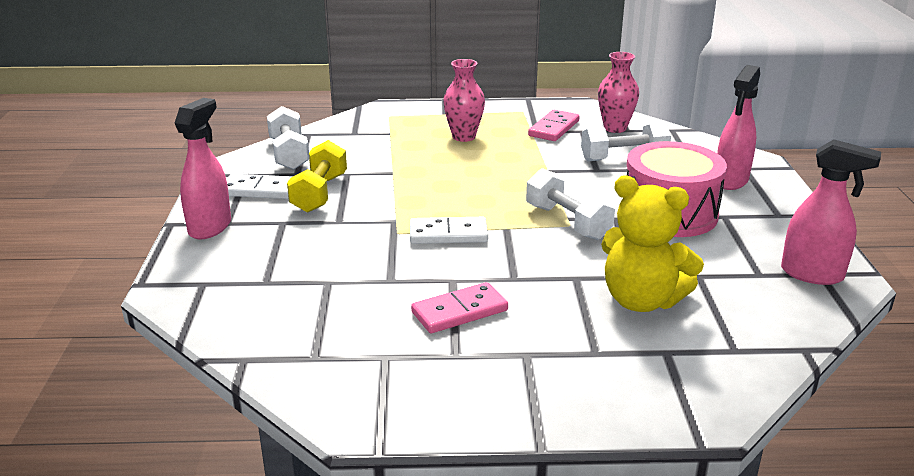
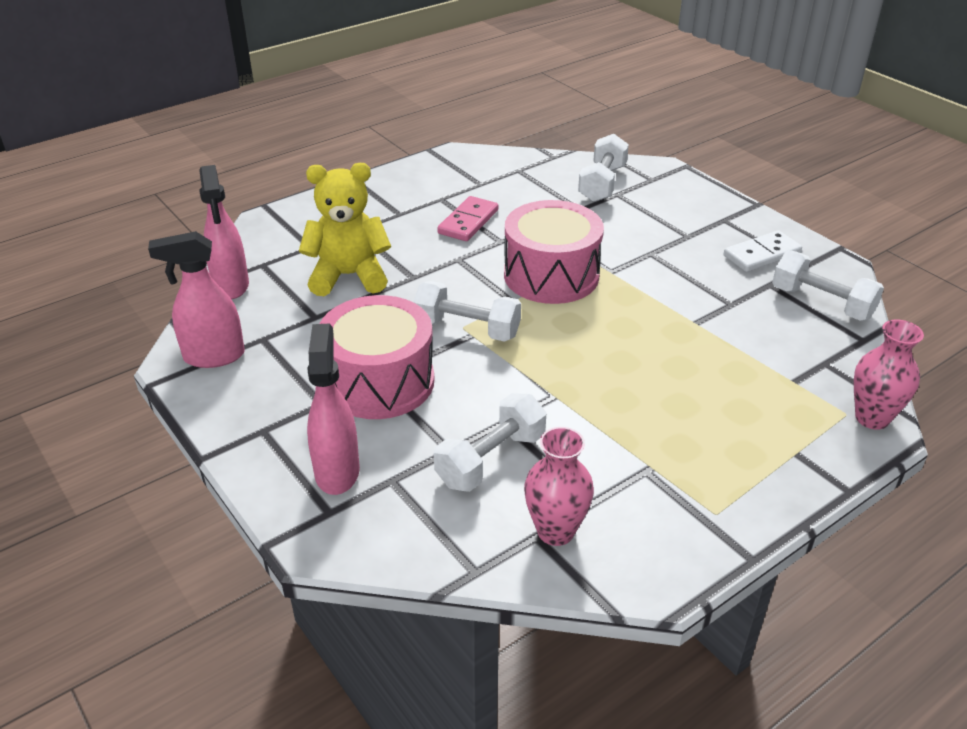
camera: 145 degrees right, 10 degrees up
pink spray bottle [175,98,231,239] -> pink spray bottle moved to [199,165,249,299]
yellow dumbbell [287,140,347,213] -> none
white domino [410,217,488,244] -> pink drum [504,200,604,304]
pink vase [443,59,485,142] -> pink vase moved to [854,320,924,430]
pink domino [528,110,580,141] -> none
none -> white dumbbell [578,134,629,202]

